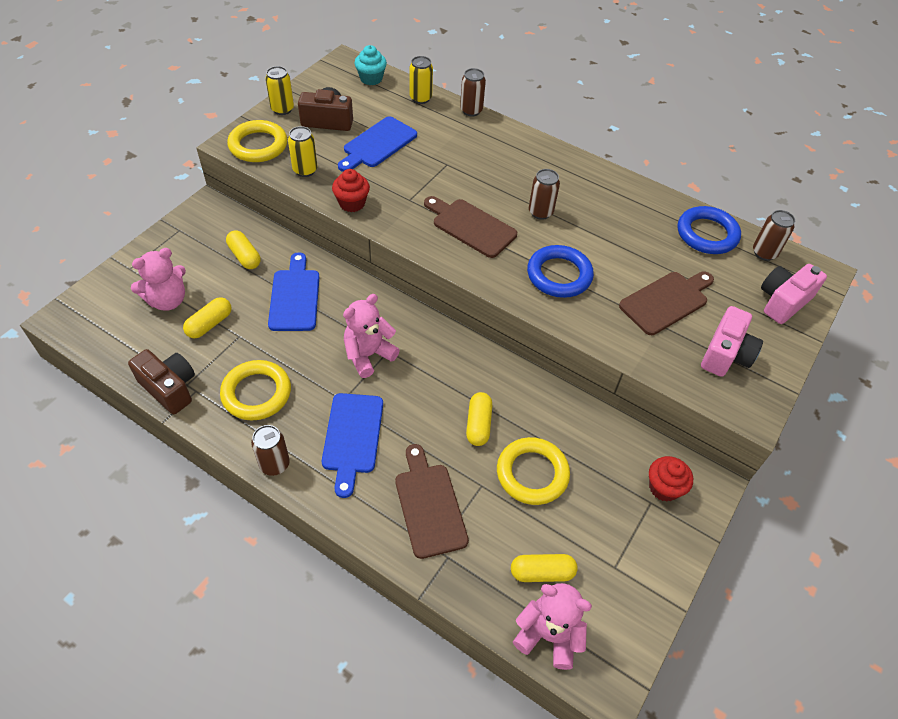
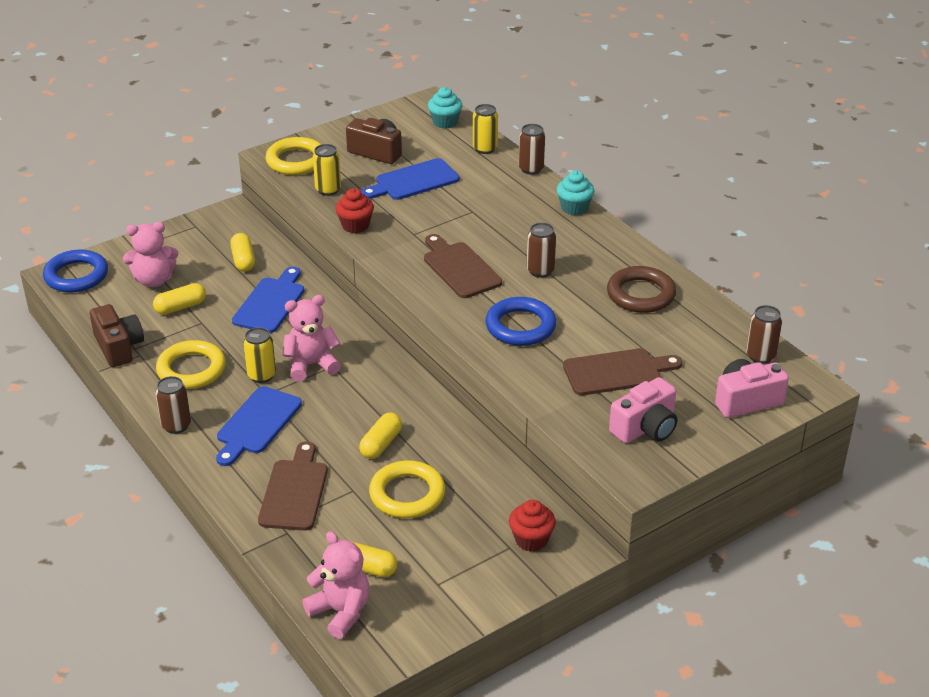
camera: 25 degrees right, 15 degrees down
yellow can [265,66,294,115] -> yellow can moved to [243,327,276,383]
blue ring [678,206,741,254] -> blue ring moved to [43,250,108,293]
none -> turquoise cupcake [557,171,595,215]
none -> brown ring [607,266,676,313]

